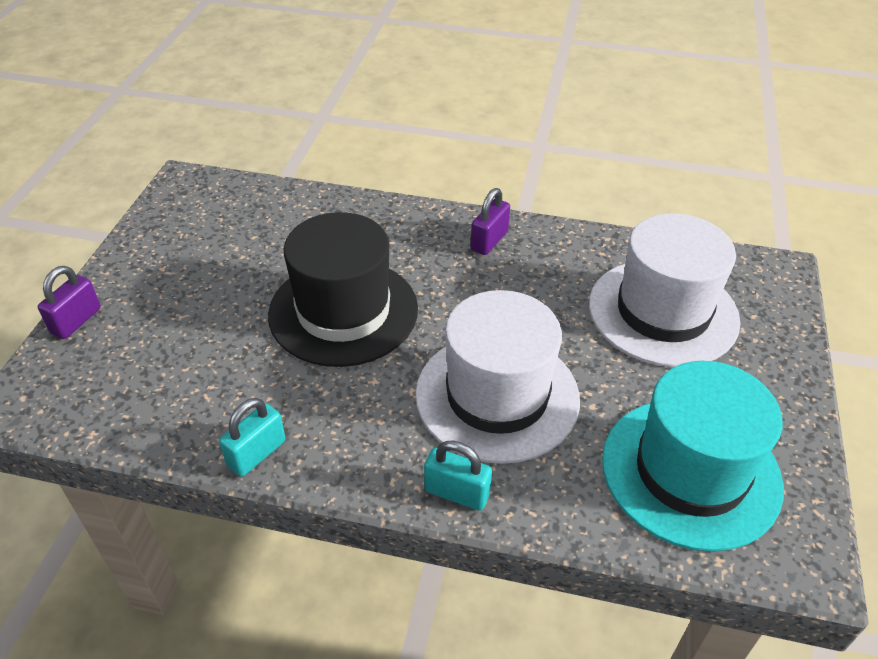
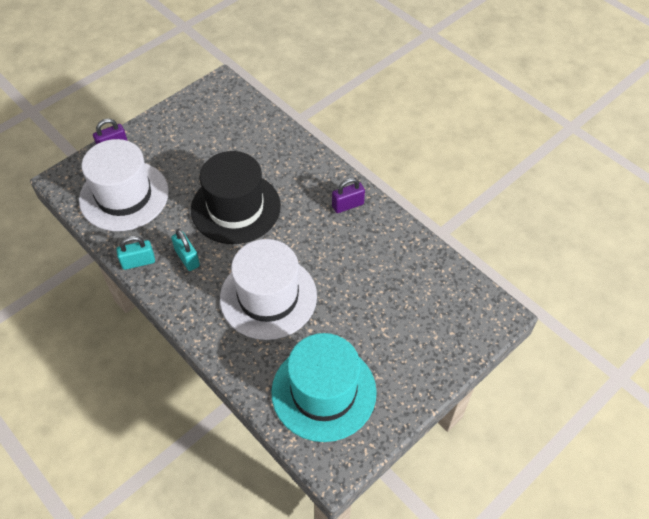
camera: 35 degrees right, 10 degrees up
turquoise padlock [424,440,492,511] -> turquoise padlock moved to [171,229,200,271]
white hat [589,213,741,367] -> white hat moved to [79,139,169,231]

